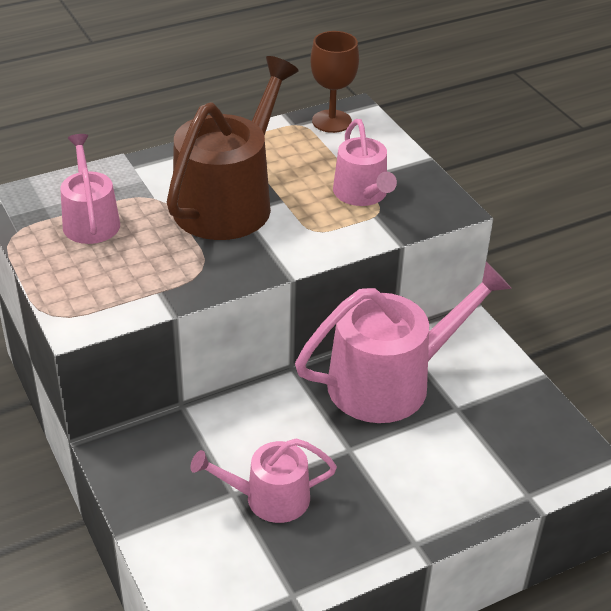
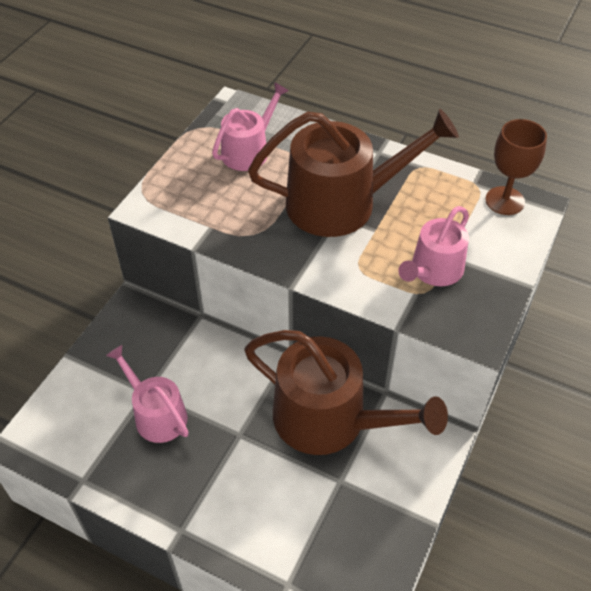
camera: 55 degrees right, 10 degrees up
pink watering can [295,262,512,423] -> brown watering can [244,330,448,455]

